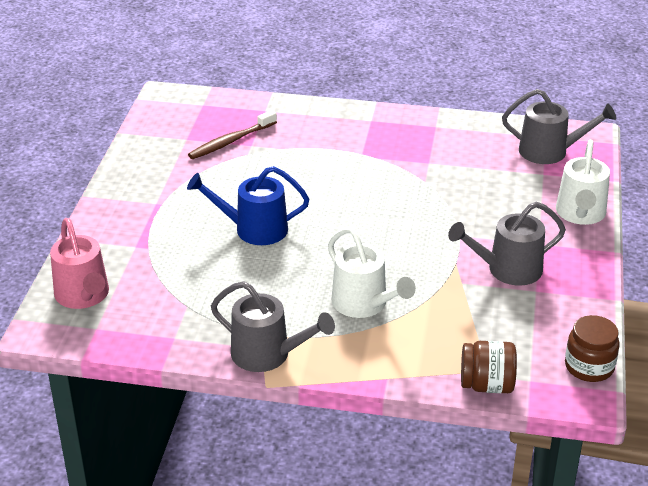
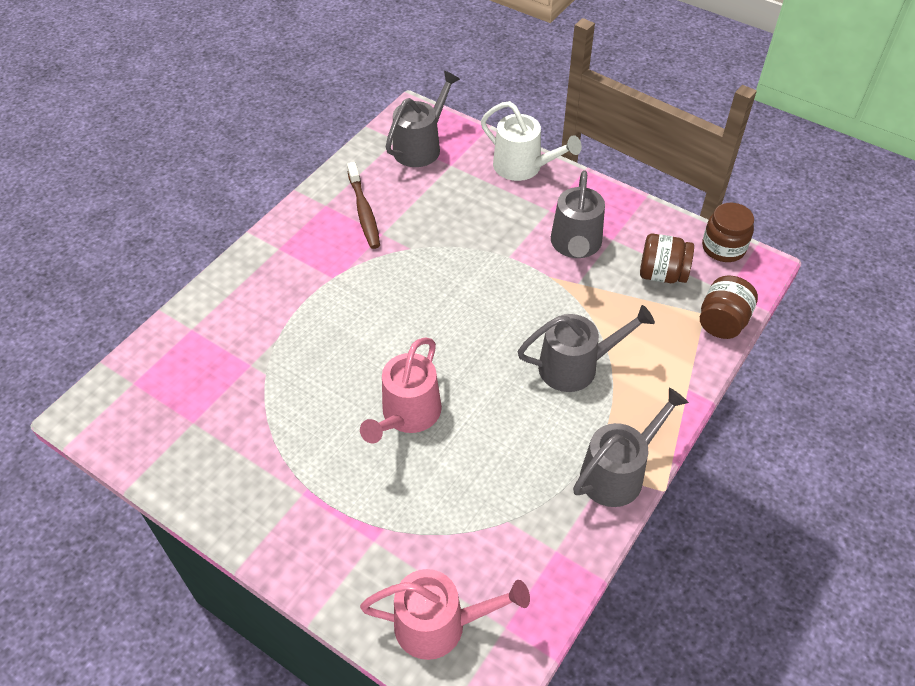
camera: 65 degrees left, 15 degrees up
blue watering can [187,166,309,245] -> pink watering can [360,338,442,443]
brown toothbrush [188,110,277,159] -> brown toothbrush moved to [347,162,380,249]
white watering can [328,227,416,318] -> grey watering can [517,305,655,392]
none -> brown jar [640,233,694,283]

